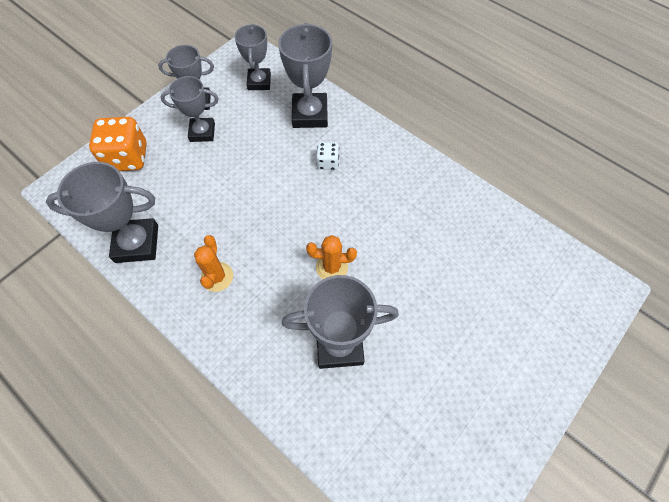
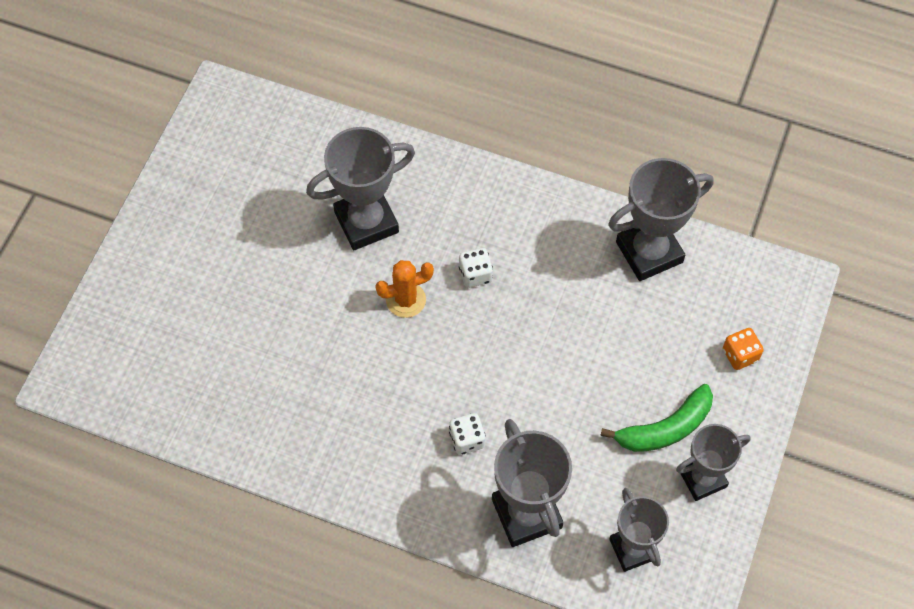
camera: 160 degrees right, 0 degrees up
orange dice [89,117,147,171] -> orange dice [723,328,764,370], size x0.53
grey trophy [161,76,219,142] -> green banana [600,384,713,452]
orange cactus [194,235,233,292] -> none
none -> white dice [459,248,493,288]

